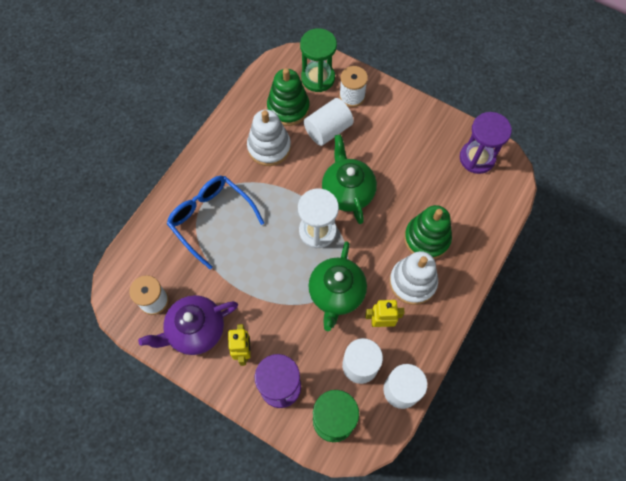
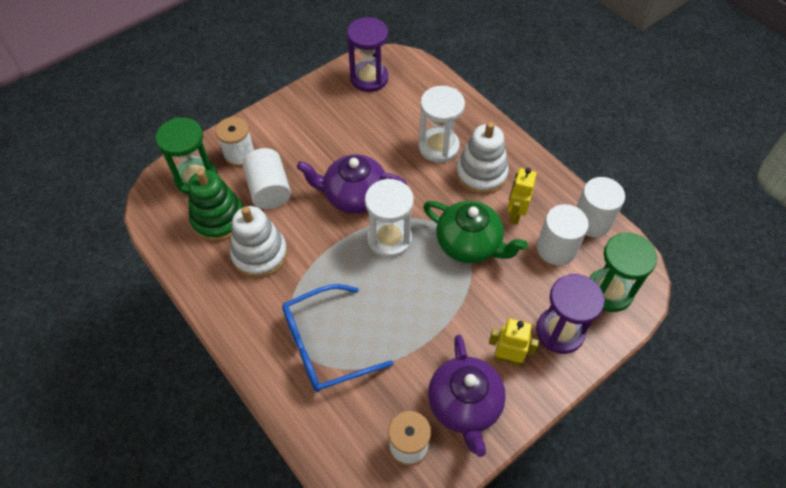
camera: 70 degrees left, 10 degrees down
green teapot [322,134,377,224] -> purple teapot [297,154,407,214]
green stacking toy [404,205,452,259] -> white hourglass [418,86,465,163]

